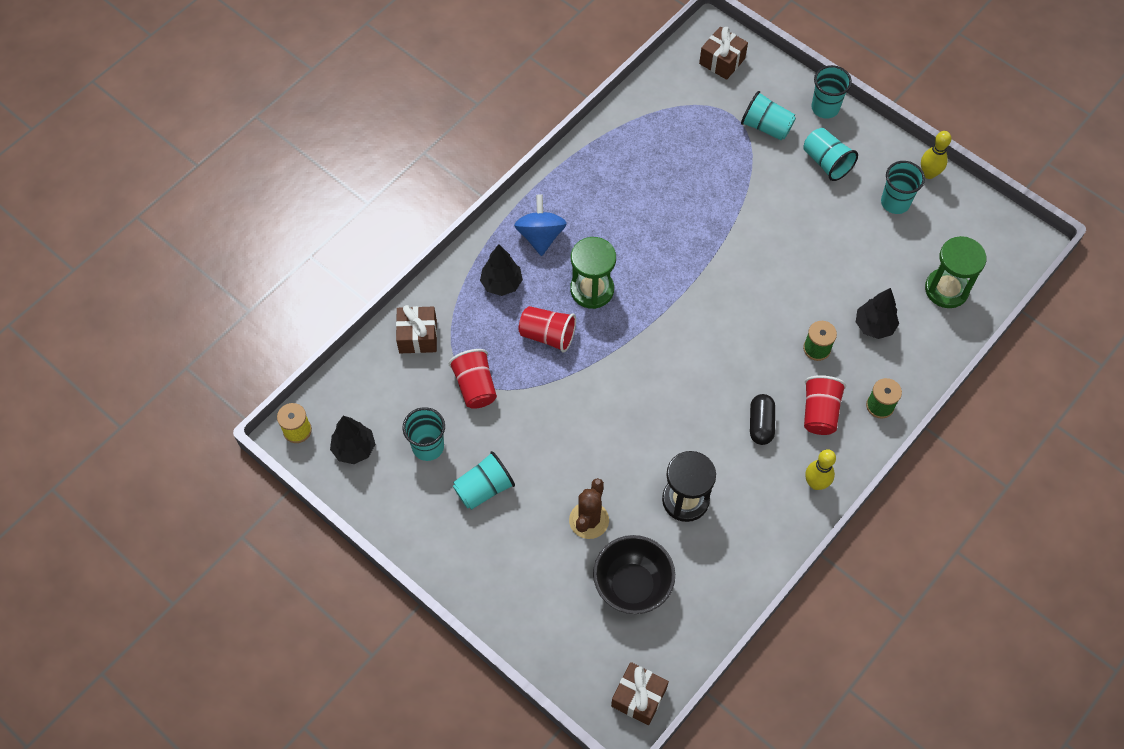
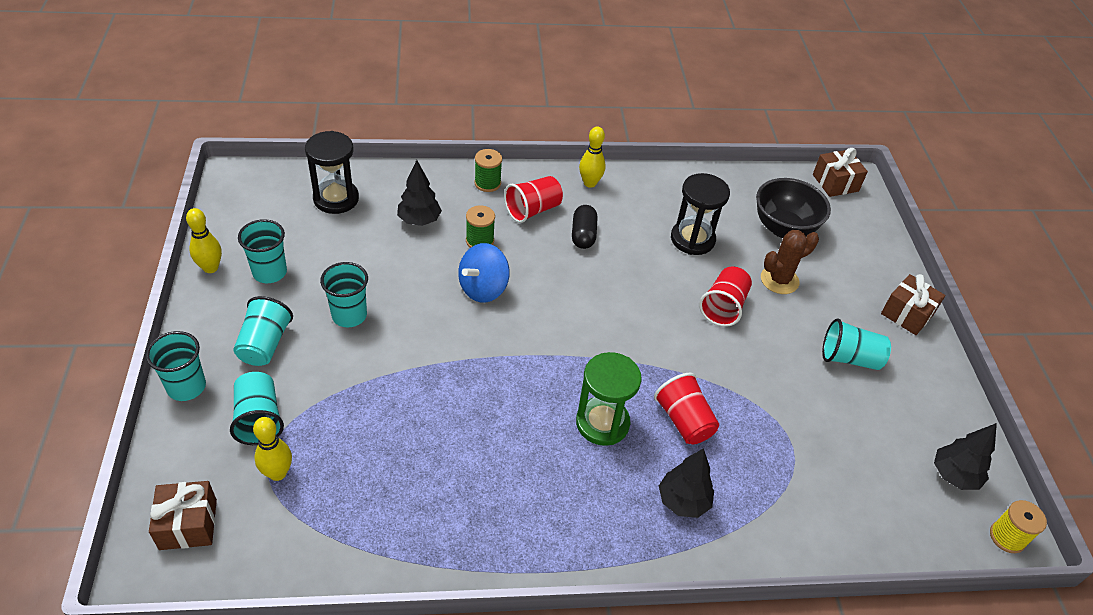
camera: 140 degrees left, 15 degrees down
brown gift [396,305,437,353] -> brown gift moved to [881,274,945,335]
turquoise cup [403,407,445,461] -> turquoise cup moved to [320,262,368,327]
red cup [449,349,497,409] -> red cup moved to [699,266,752,327]
blue spinning top [514,195,567,256] -> blue spinning top moved to [458,243,509,303]
black capsule [750,394,775,445] -> black capsule turned 45 degrees counterclockwise [572,205,598,249]
green hourglass [925,236,987,308] -> black hourglass [305,131,359,214]
none -> yellow bowling pin [253,417,292,481]

